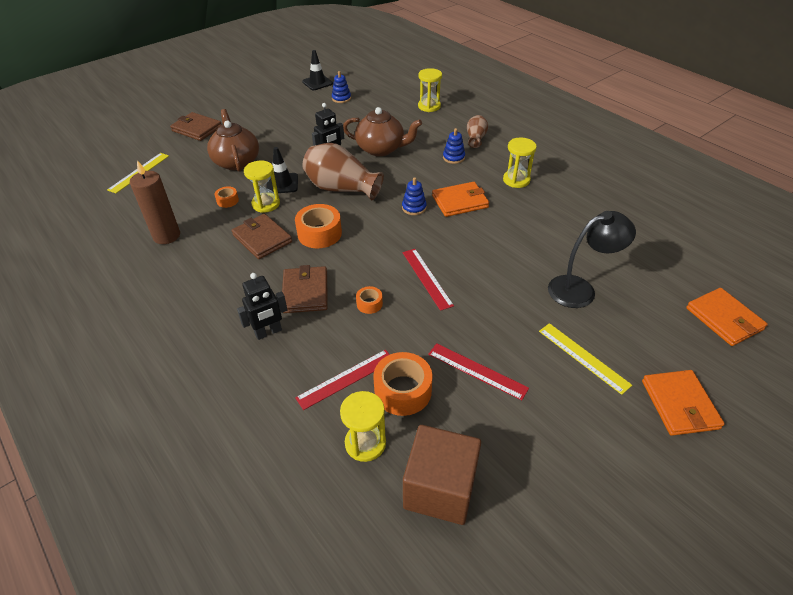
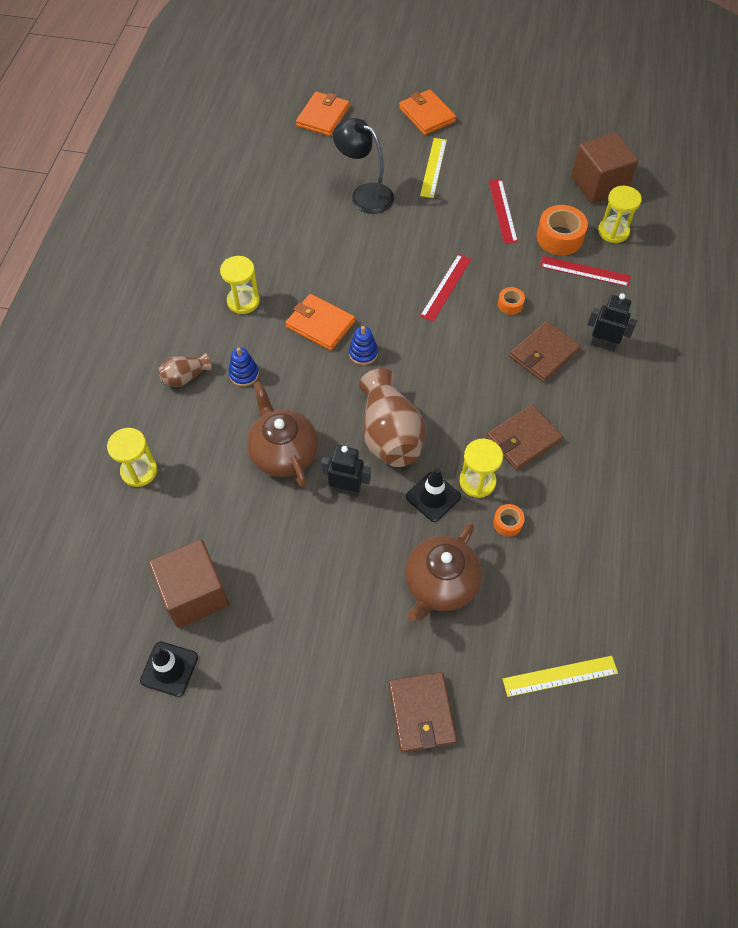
camera: 130 degrees left, 15 degrees up
brown candle [130,160,180,244] -> none
brown wallet [232,214,292,259] -> brown wallet turned 45 degrees clockwise [486,405,563,470]
orange tape [295,204,342,248] -> none
blue stacking toy [332,71,351,103] -> brown cube [149,540,229,628]
orange wallet [642,370,725,436] -> orange wallet turned 75 degrees counterclockwise [399,89,456,135]

